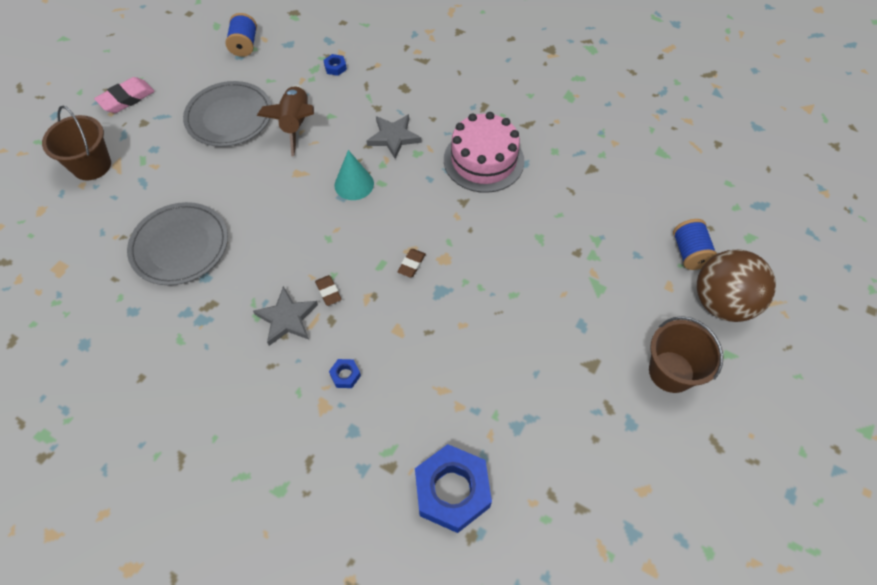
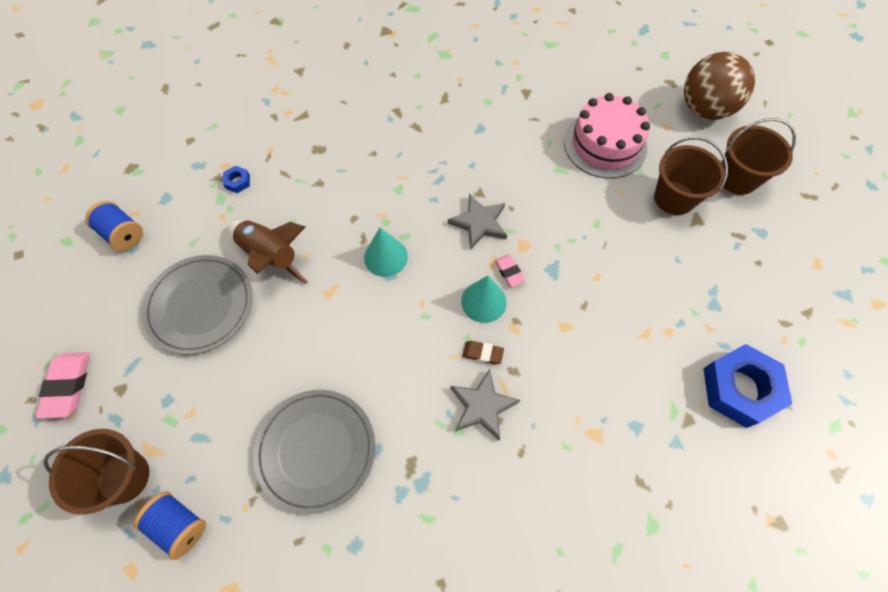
camera: 50 degrees left, 5 degrees up
blue nut [329,359,361,388] -> none
grey star [367,114,421,159] -> grey star moved to [448,194,507,249]
brown eraser [397,249,426,278] -> pink eraser [494,255,525,287]
pink cake [444,112,524,193] -> pink cake moved to [564,93,650,179]
blue spool [673,219,717,270] -> blue spool moved to [134,491,206,560]
none -> turquoise cone [461,275,507,323]
none -> brown bucket [654,137,728,215]

